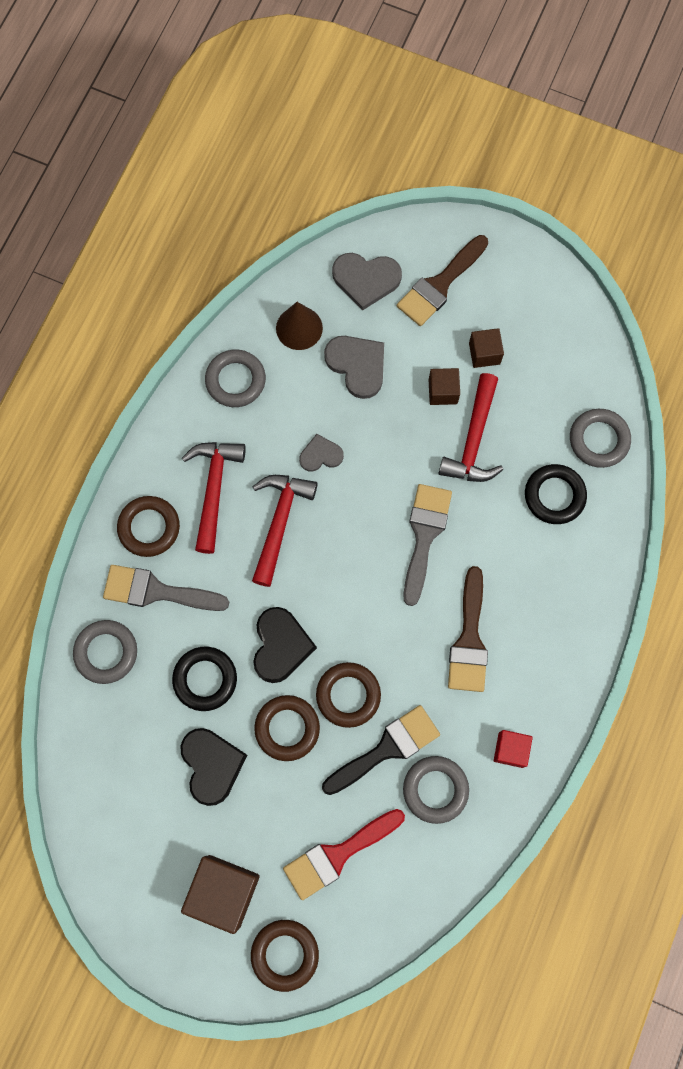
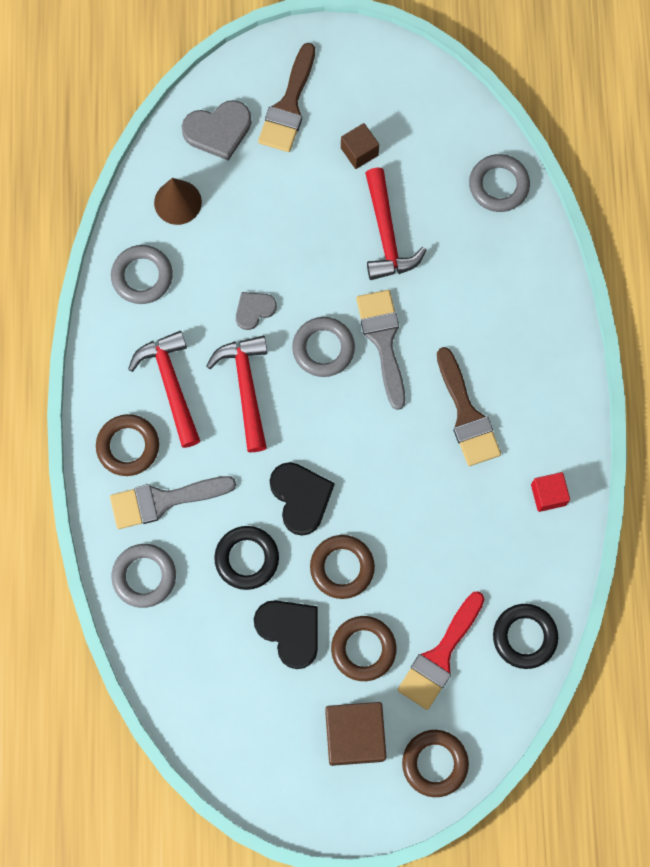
camera: 25 degrees left, 0 degrees up
brown ring [316,662,381,728] -> brown ring moved to [331,616,397,681]
black brush [322,705,440,795] -> none
grey heart [324,336,384,399] -> none
grey ring [403,756,469,824] -> grey ring moved to [292,317,355,377]
brown cube [429,368,460,405] -> none
black ring [525,464,587,524] -> black ring moved to [493,604,558,669]

